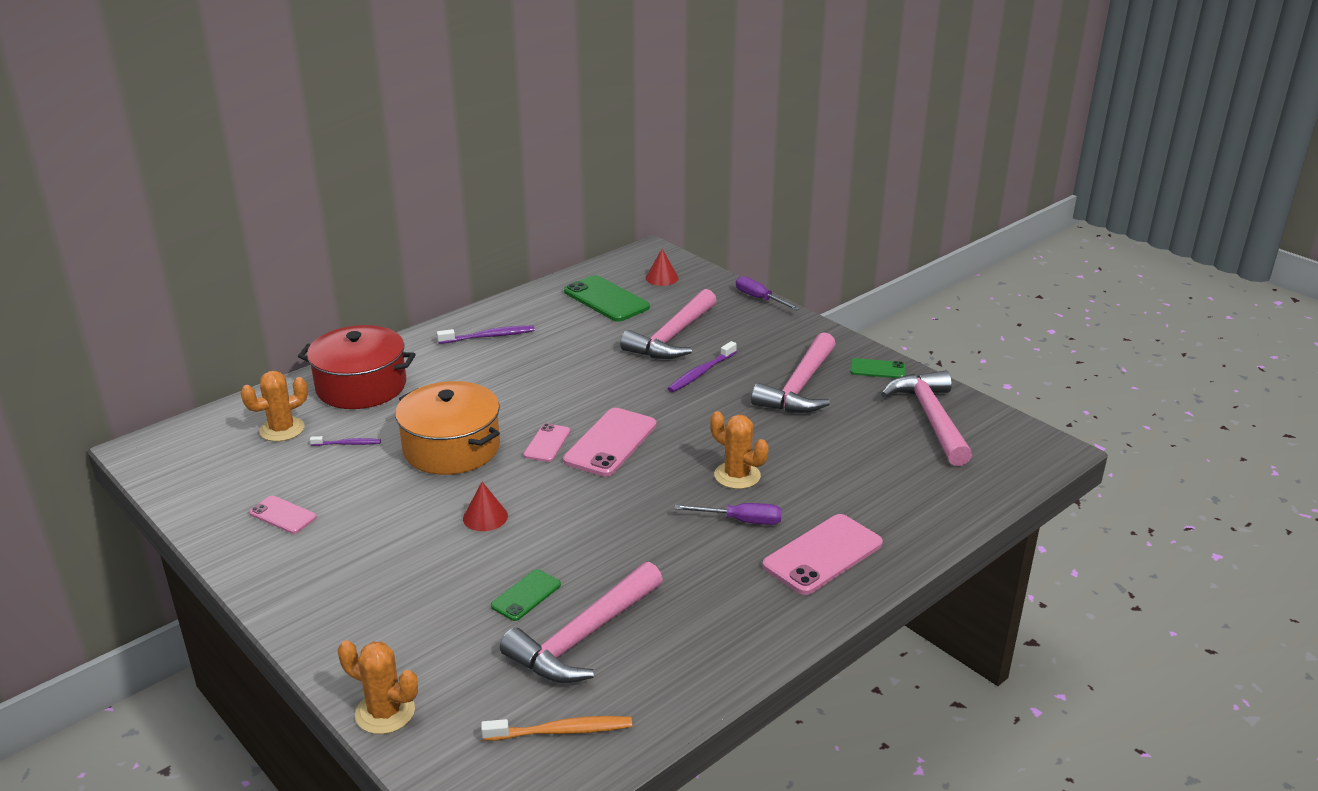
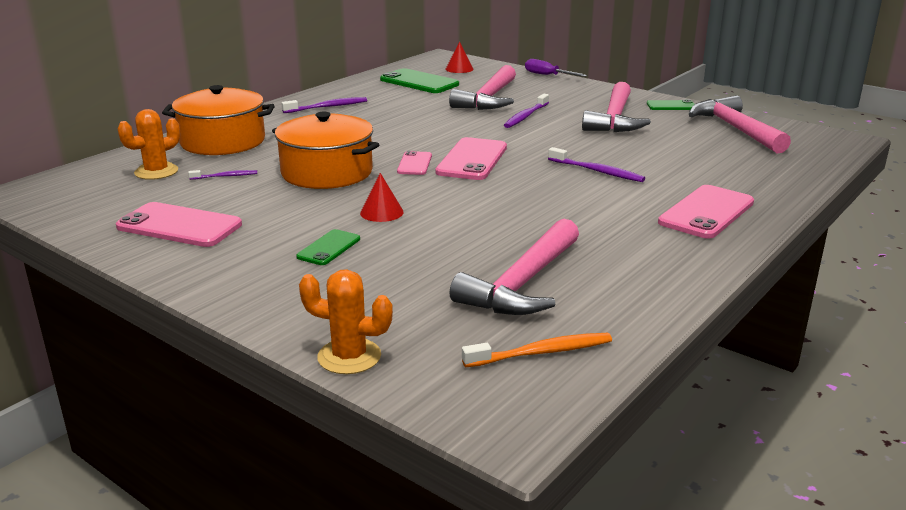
camera: 10 degrees left, 5 degrees down
pink phone [249,496,317,534] -> pink phone [116,202,242,247], size x1.79
red pot [298,325,416,409] -> orange pot [162,85,275,155]
green phone [491,569,561,621] -> green phone moved to [296,229,360,265]
purple screwdriver [674,503,782,525] -> none
orange cactus [710,411,769,489] -> purple toothbrush [548,147,645,182]

